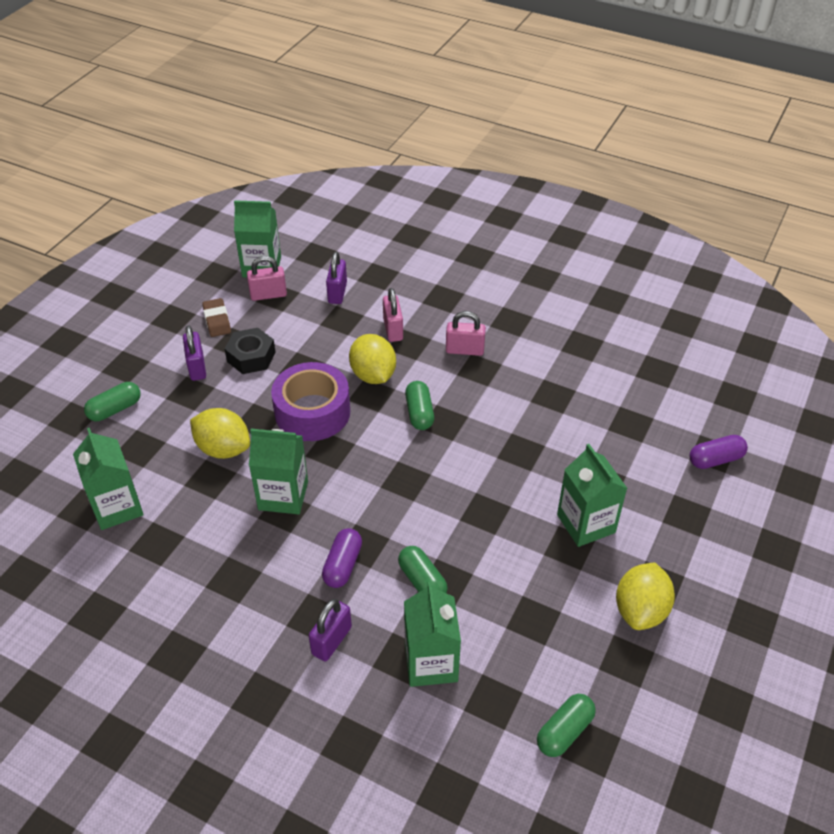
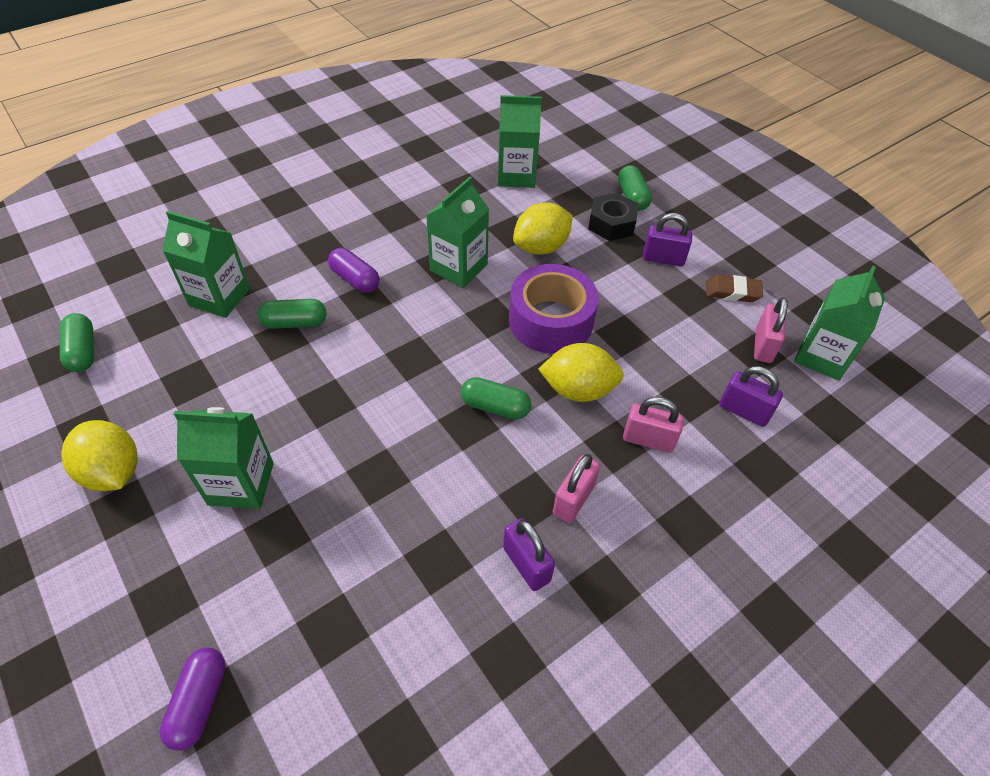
camera: 115 degrees right, 5 degrees up
black nut [225,328,276,374] -> black nut moved to [588,193,638,241]
purple padlock [308,599,352,662] -> purple padlock moved to [503,518,555,591]

